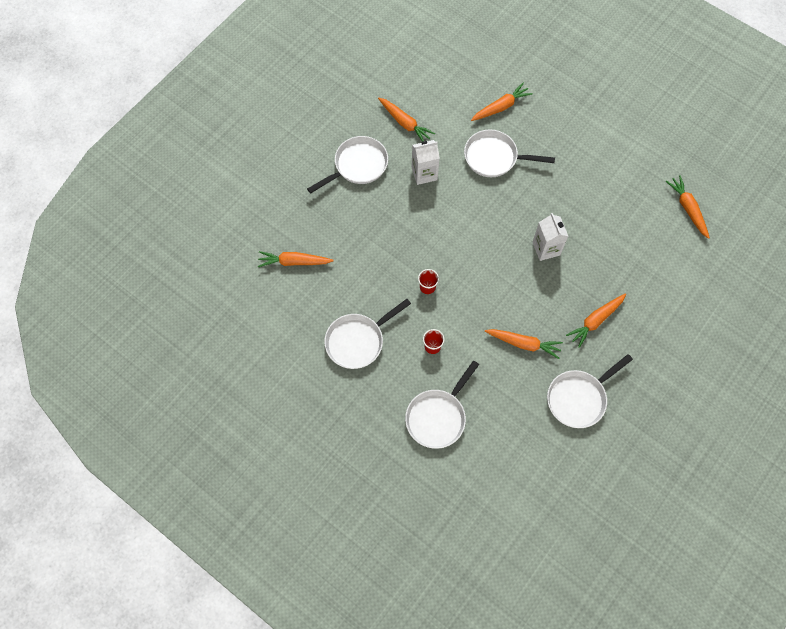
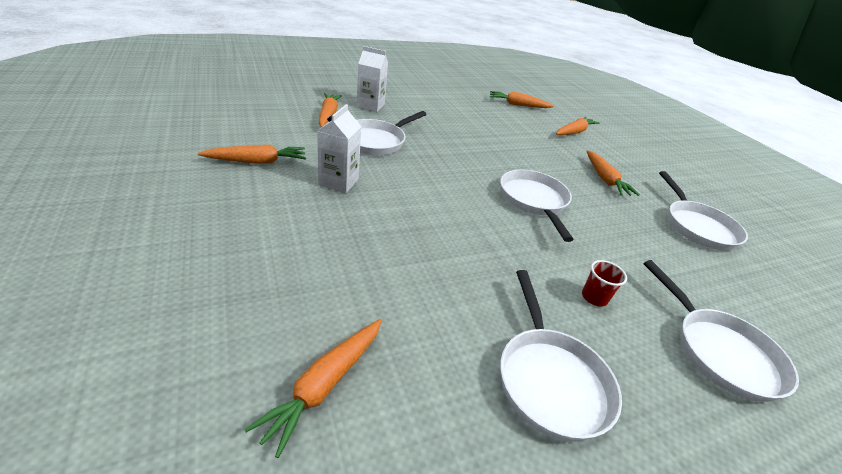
camera: 65 degrees left, 30 degrees down
white pan [307,136,388,194] -> white pan moved to [500,169,574,242]
red cup [418,269,439,294] -> none
orange carrot [485,329,563,359] -> orange carrot moved to [556,117,600,135]
white carton [533,213,568,261] -> white carton moved to [357,46,388,112]

